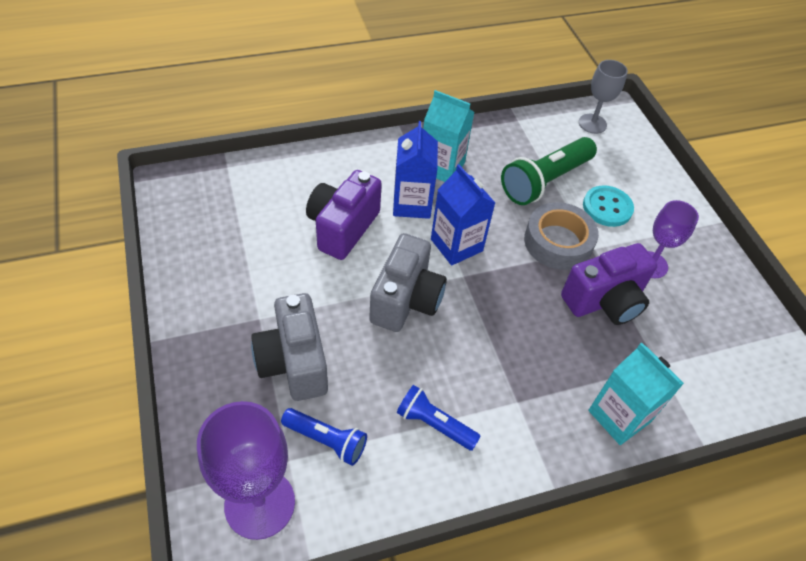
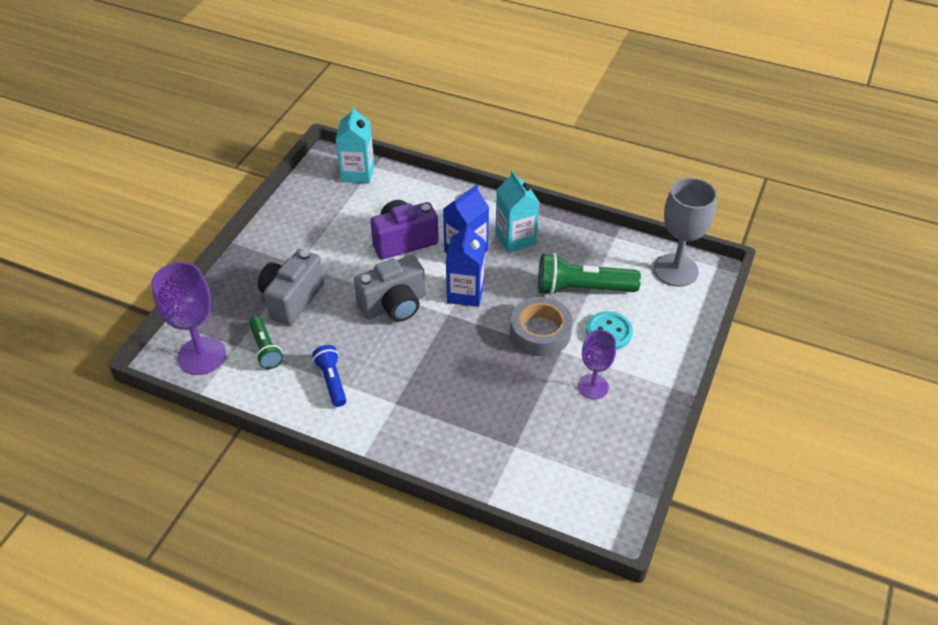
camera: 45 degrees right, 5 degrees down
blue flashlight [281,408,367,466] -> green flashlight [249,316,283,369]
purple camera [561,243,657,325] -> none
grey goblet [579,60,628,134] -> grey goblet [654,178,717,287], size x1.60
turquoise carton [588,343,684,445] -> turquoise carton moved to [335,106,374,184]

